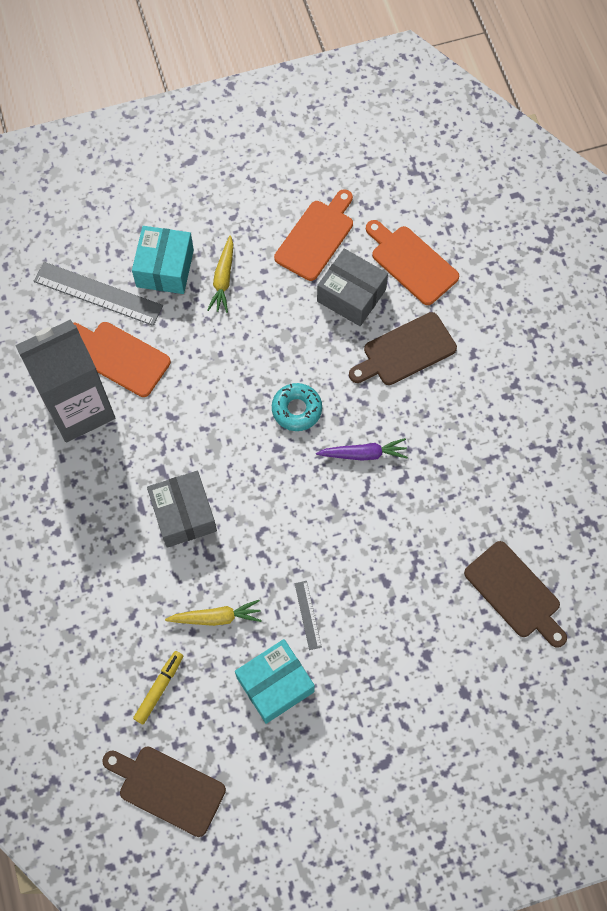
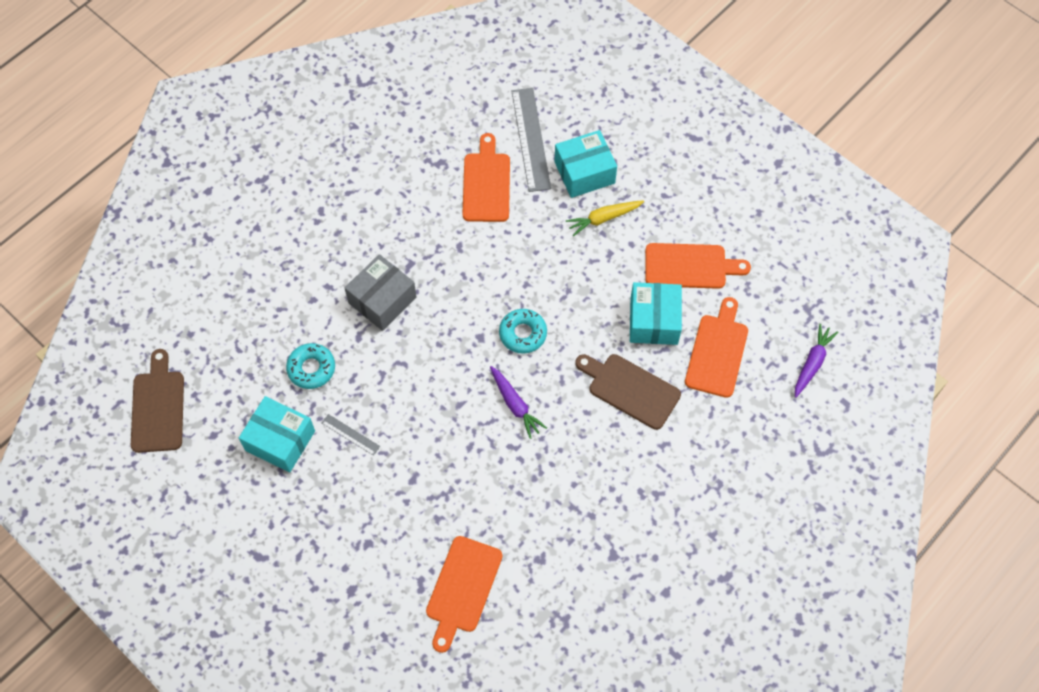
camera: 60 degrees right, 5 degrees down
grey carton [15,319,115,443] -> none
yellow marker [133,651,183,725] -> none
yellow carrot [165,600,262,626] -> turquoise donut [286,343,335,389]
grey ruler [295,581,322,650] -> grey ruler turned 75 degrees clockwise [322,414,380,456]
grey box [317,249,388,326] -> turquoise box [630,282,682,345]
brown cutting board [464,541,567,648] -> orange cutting board [426,536,502,653]
none -> purple carrot [795,324,838,398]

